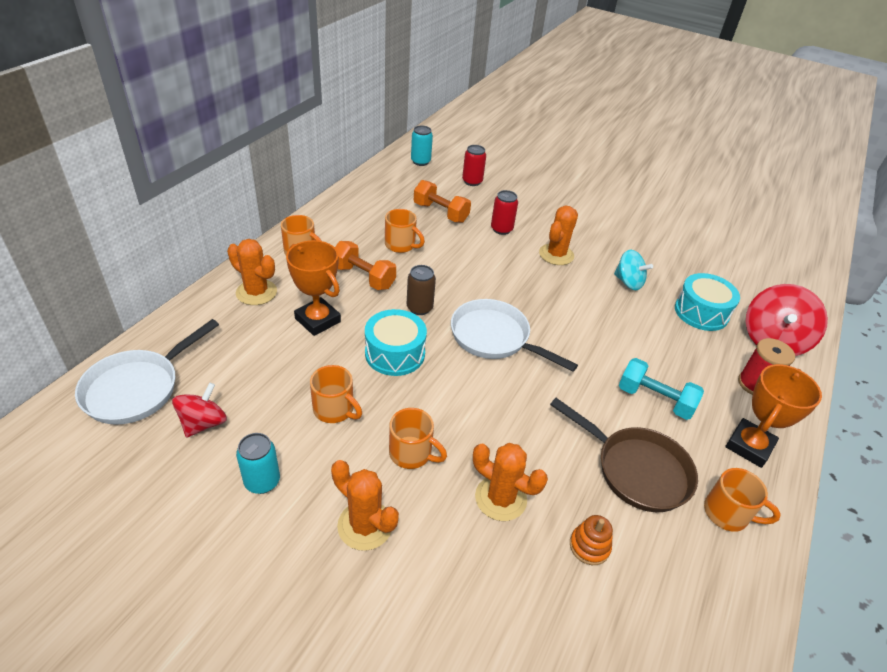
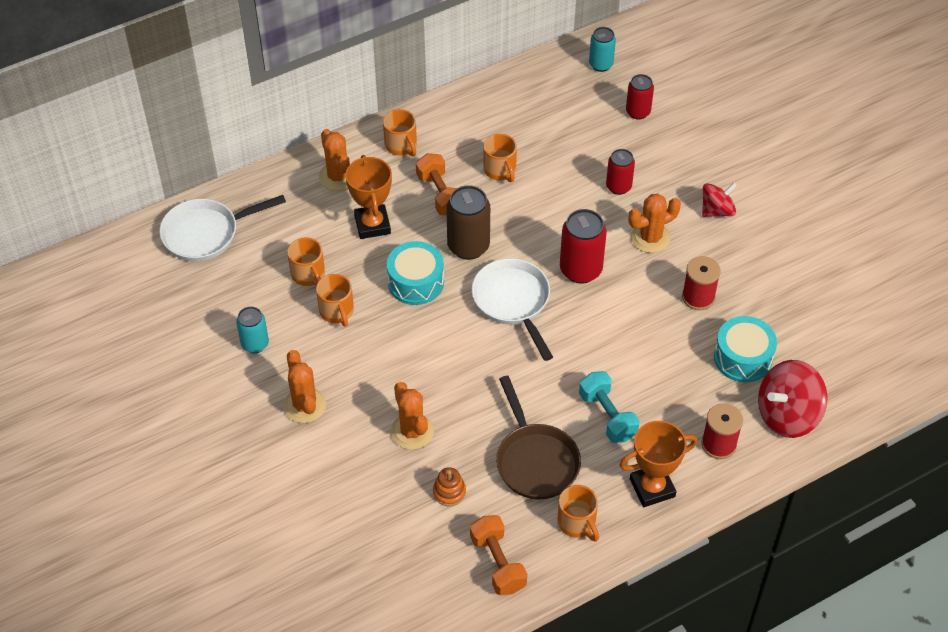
camera: 35 degrees right, 10 degrees up
red spinning top [172,383,227,438] -> red spinning top moved to [702,182,737,217]
orange mug [389,408,447,469] -> orange mug moved to [287,238,325,286]
brown can [407,265,436,315] -> brown can [446,185,490,260], size x1.59
orange dumbbell [414,180,471,223] -> orange dumbbell moved to [470,515,527,595]
turquoise spinning top [614,250,653,290] -> red spool [682,256,721,310]
none -> red can [560,209,607,284]

